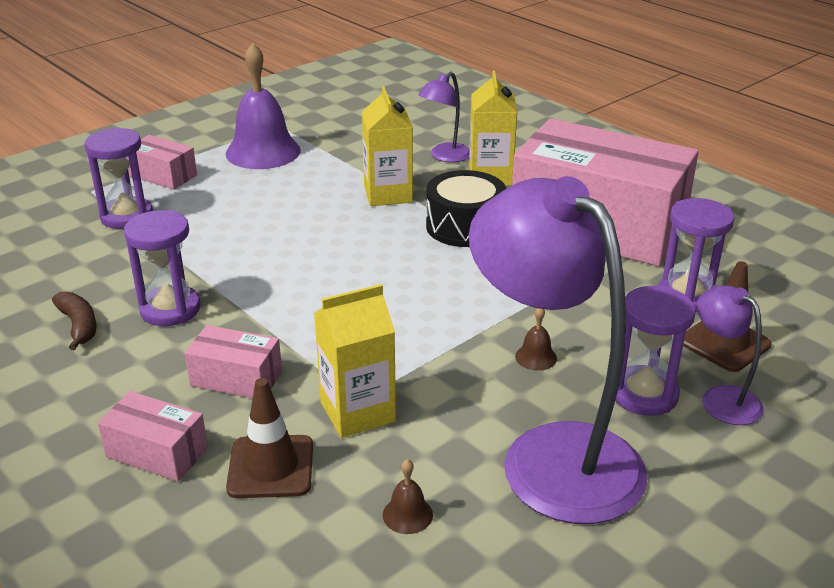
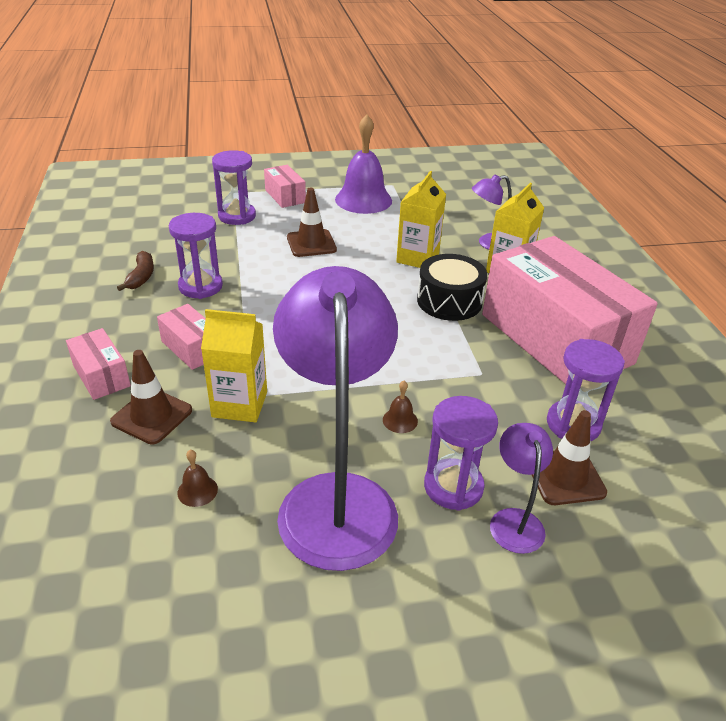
camera: 30 degrees right, 5 degrees up
none -> brown traffic cone [287,188,337,257]

